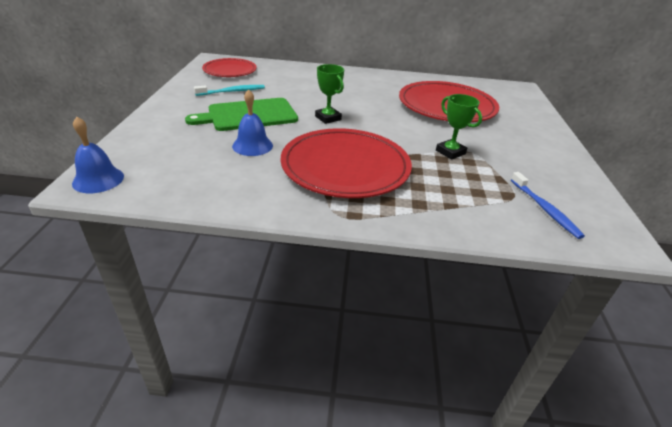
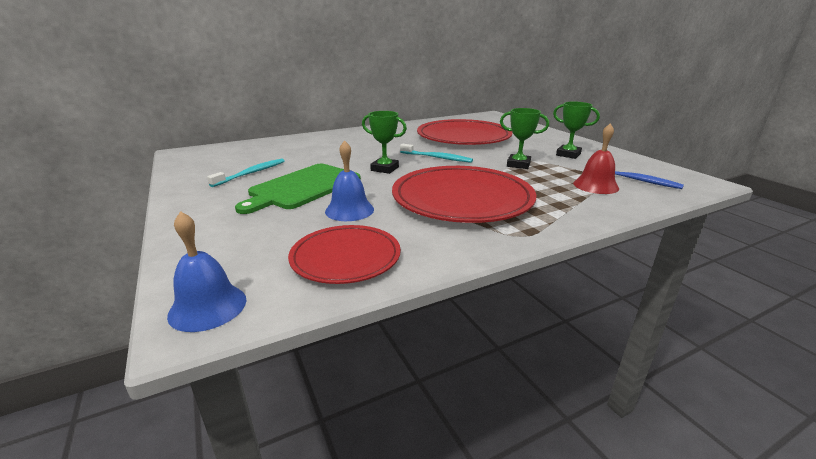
camera: 30 degrees left, 10 degrees down
red plate [202,58,257,77] -> red plate moved to [288,225,401,284]
none -> turquoise toothbrush [400,144,473,163]
none -> green trophy [553,102,600,159]
none -> red bell [573,123,619,194]

